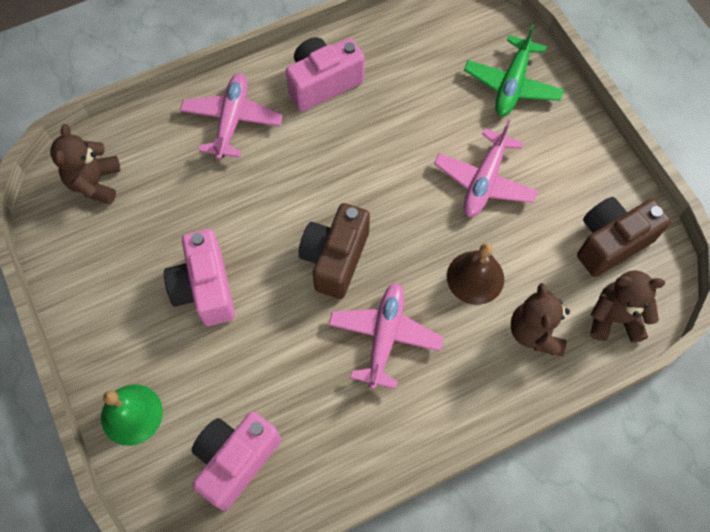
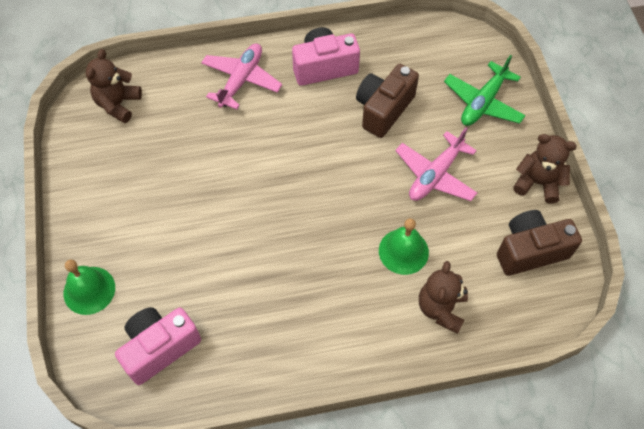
camera: 15 degrees right, 5 degrees down
pink camera [164,229,235,326] -> none
brown camera [298,203,370,299] -> brown camera moved to [356,64,419,138]
pink plane [328,283,444,389] -> none
brown bell [447,243,504,305] -> green bell [379,218,429,275]
brown teddy bear [590,270,665,343] -> brown teddy bear moved to [513,134,577,204]

